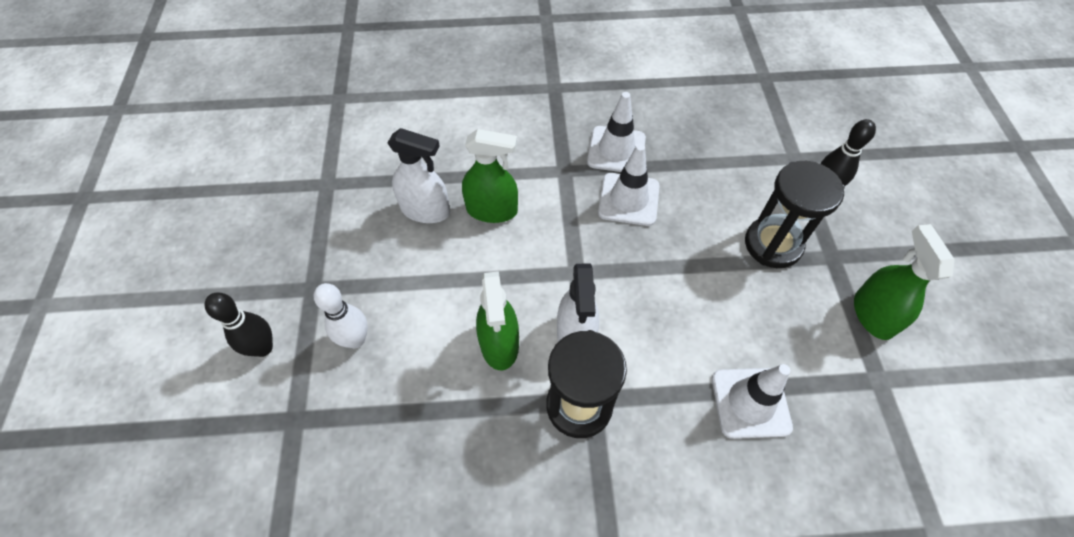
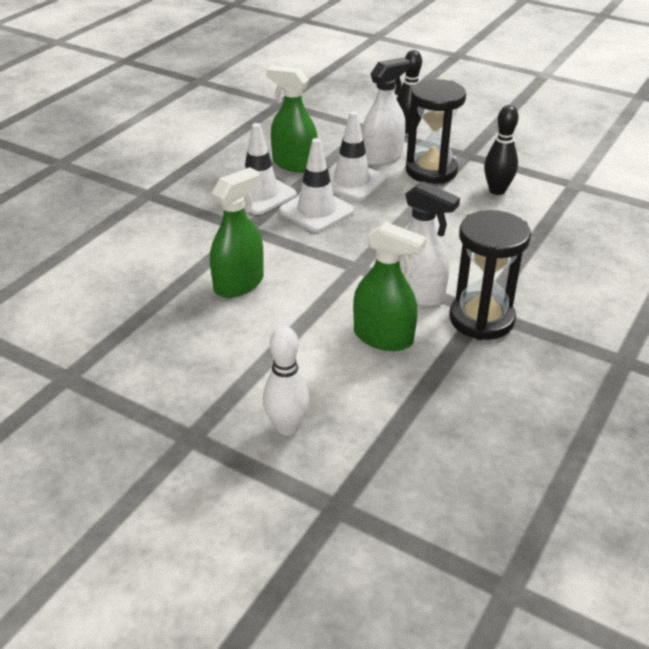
camera: 55 degrees left, 20 degrees down
black bowling pin [204,292,273,357] -> black bowling pin moved to [484,105,519,195]
white spray bottle [388,128,450,223] -> white spray bottle moved to [362,57,410,165]
white traffic cone [712,364,793,439] -> white traffic cone moved to [329,111,387,201]
green spray bottle [854,224,955,340] -> green spray bottle moved to [266,66,318,172]

